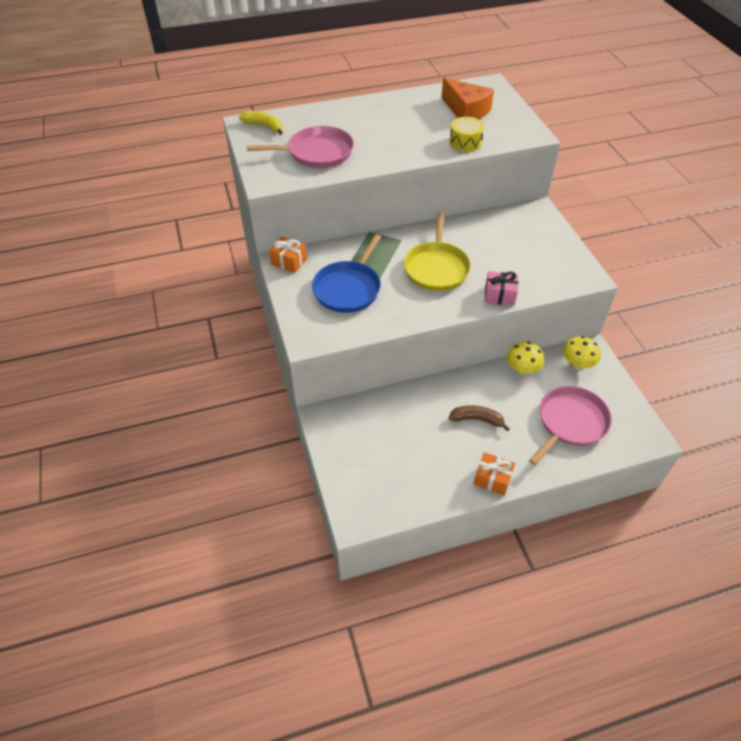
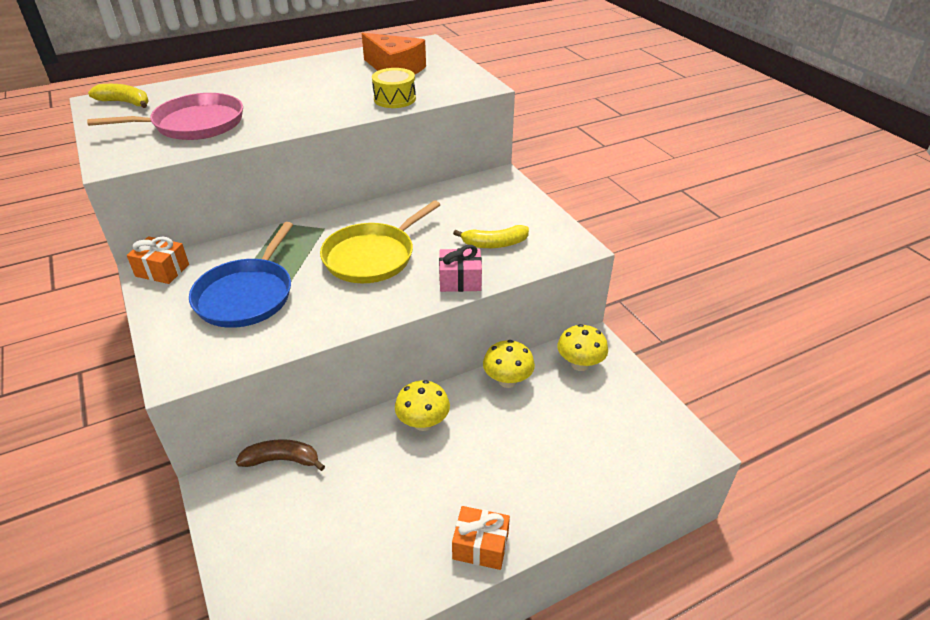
camera: 10 degrees left, 10 degrees down
yellow pan [404,213,471,291] -> yellow pan turned 45 degrees clockwise [320,200,441,283]
brown banana [449,405,510,431] -> brown banana moved to [236,439,325,471]
pink pan [529,386,612,465] -> none
none -> yellow mushroom [395,380,450,431]
none -> yellow banana [453,225,529,248]

